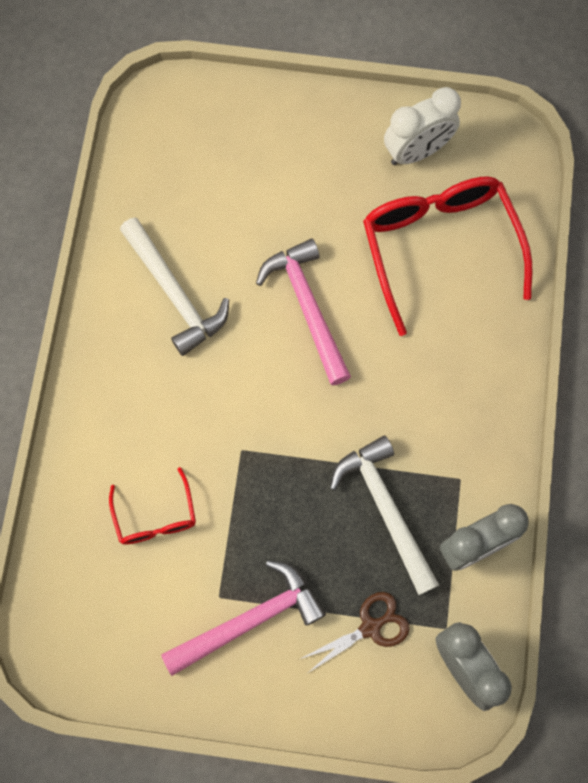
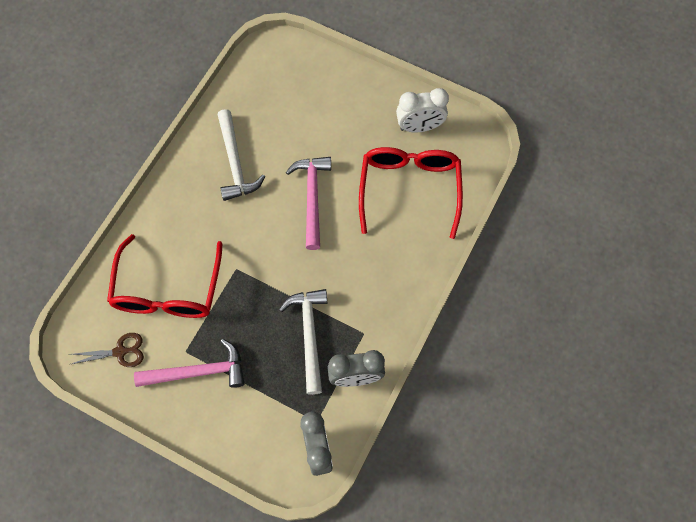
camera: 20 degrees right, 5 degrees down
red glasses [109,467,196,545] -> red glasses [107,234,223,318], size x2.00
brown scissors [300,592,410,673] -> brown scissors moved to [69,333,144,367]

